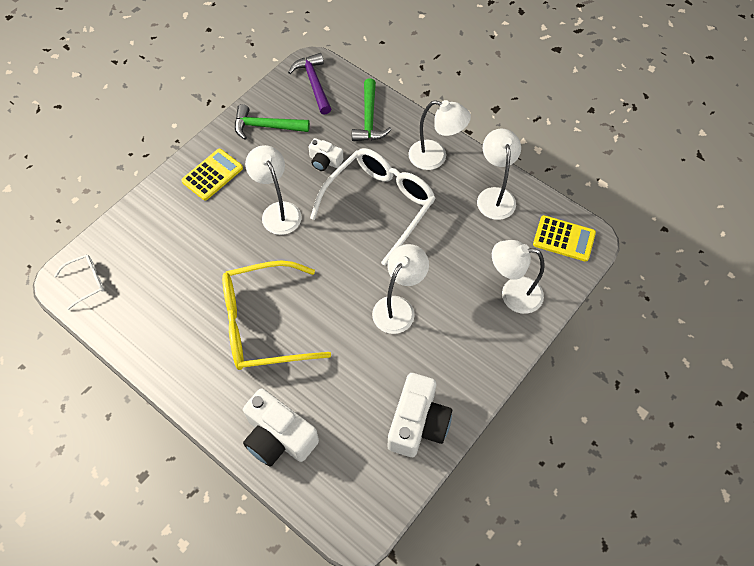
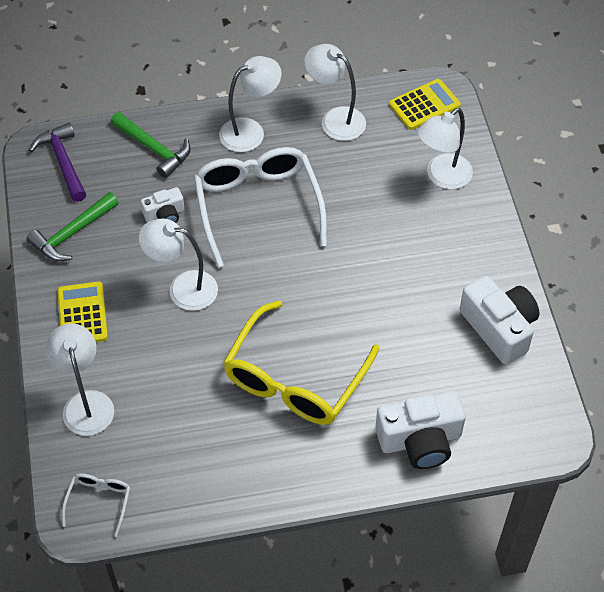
camera: 50 degrees left, 5 degrees down
purple hammer [288,53,331,115] -> purple hammer turned 45 degrees clockwise [29,123,86,202]
white lamp [372,244,429,334] -> white lamp moved to [46,323,114,436]

